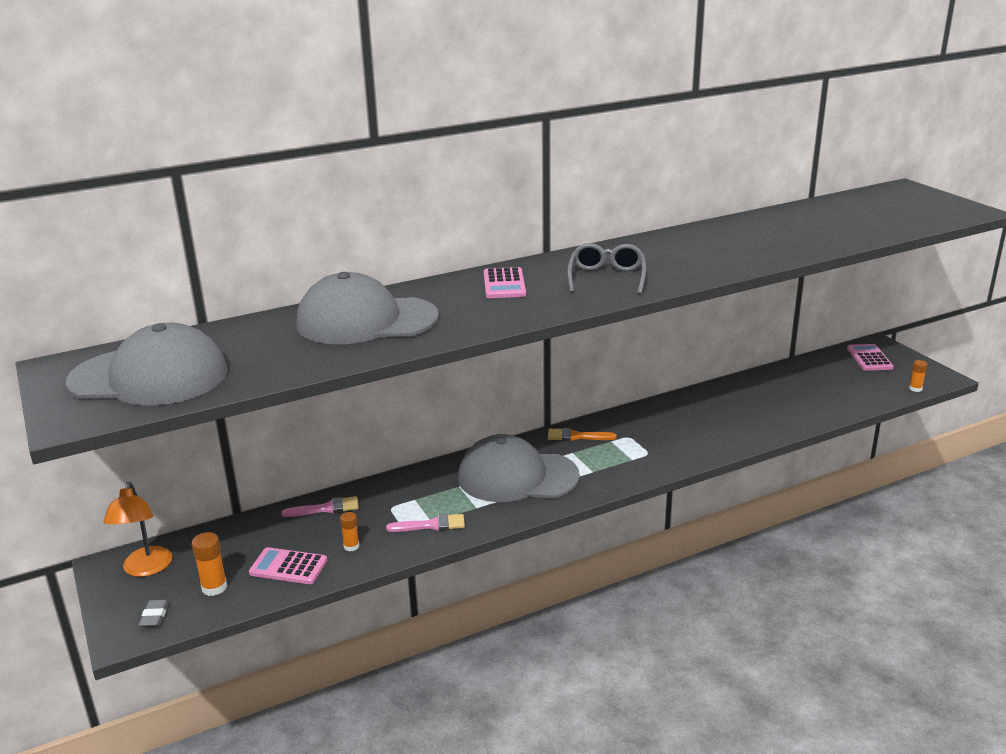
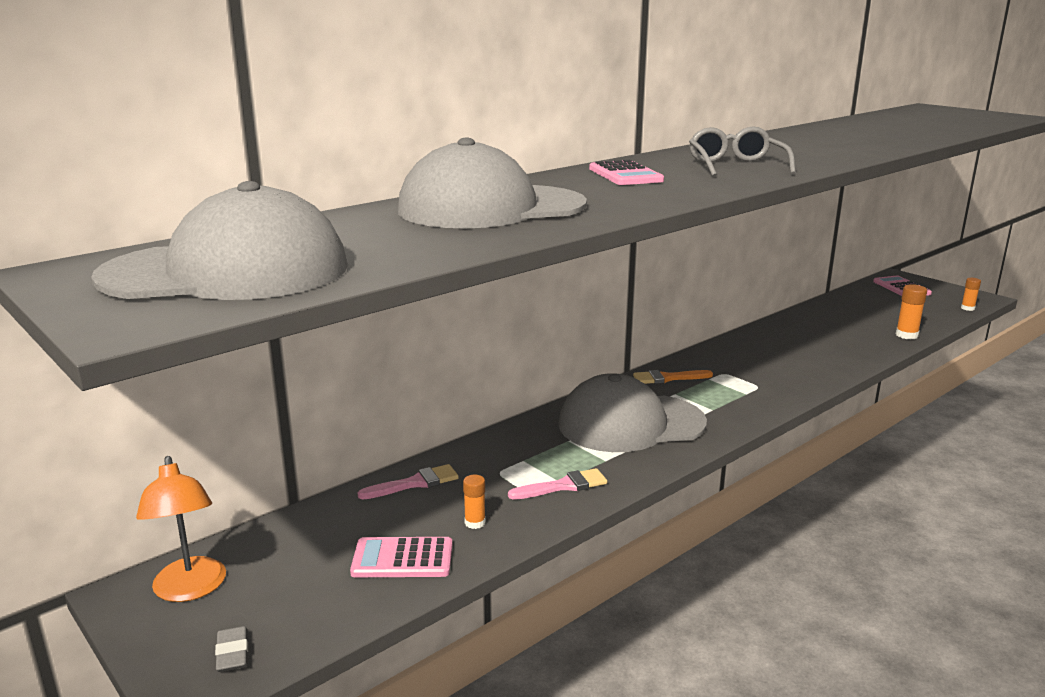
camera: 15 degrees left, 5 degrees down
orange glue stick [192,532,227,596] -> orange glue stick moved to [896,284,927,339]

